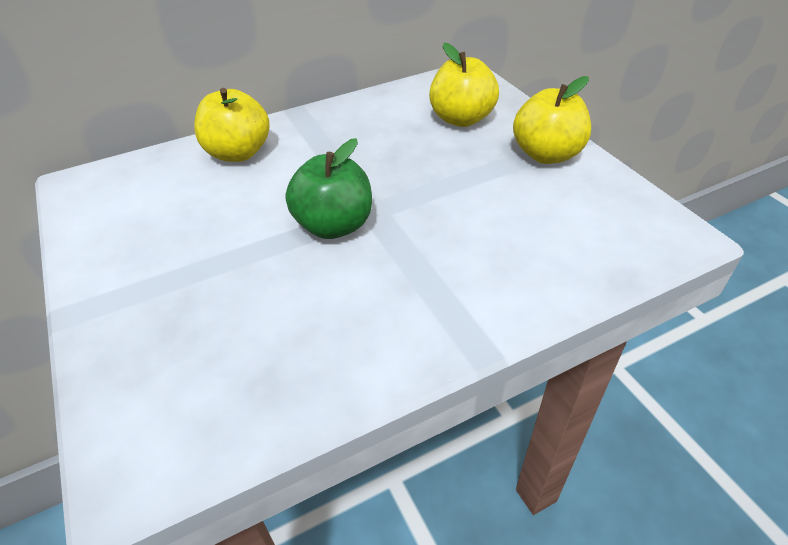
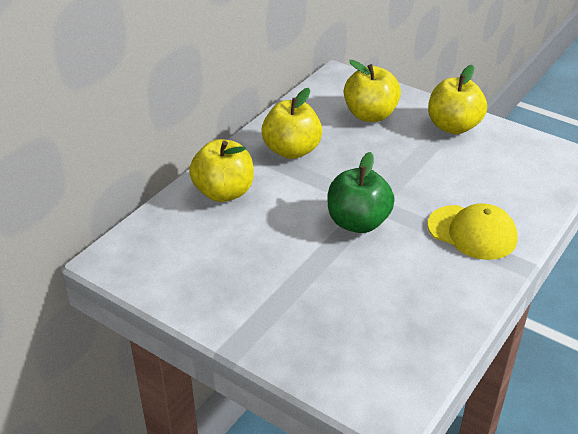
camera: 30 degrees left, 5 degrees down
none -> yellow apple [261,88,322,159]
none -> yellow cap [427,203,518,260]

